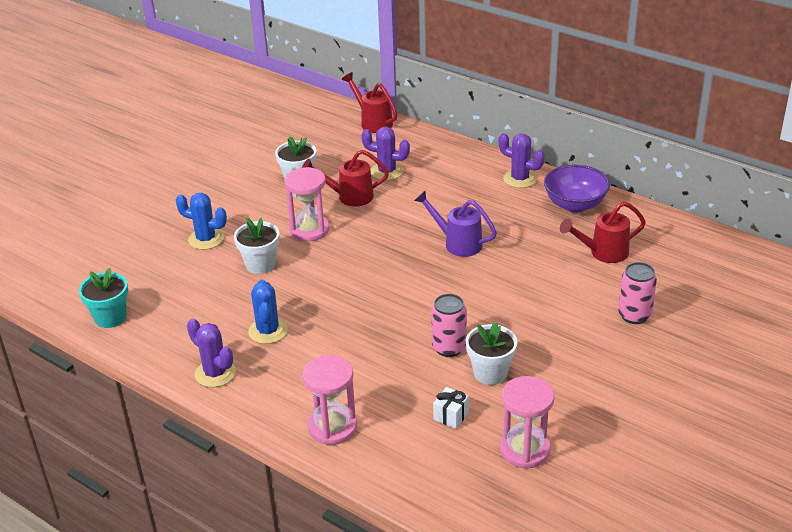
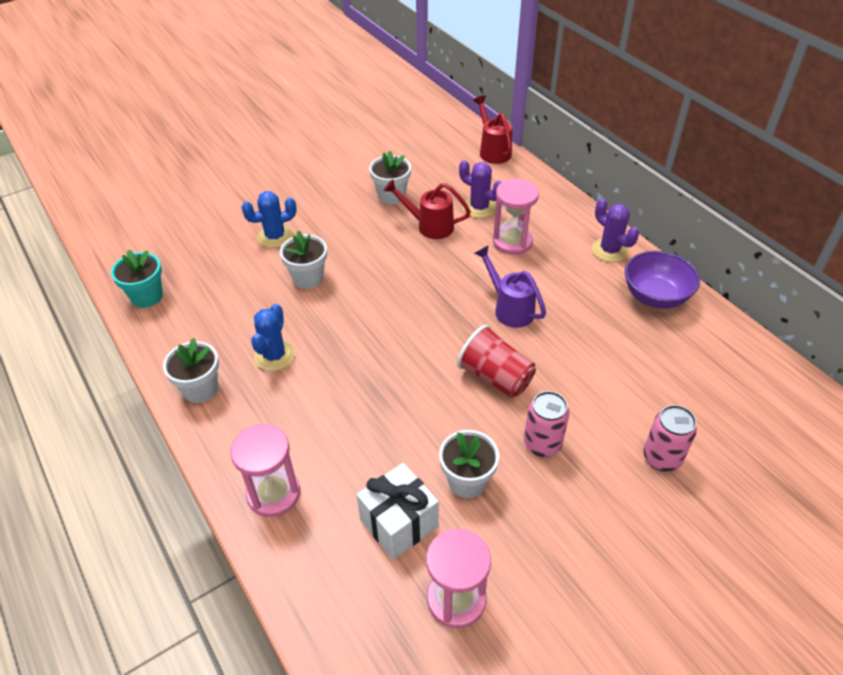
camera: 20 degrees right, 10 degrees up
blue cactus [176,193,227,250] -> blue cactus turned 60 degrees counterclockwise [242,191,297,248]
purple cactus [187,319,236,387] -> white flower pot [163,338,219,403]
pink hourglass [284,167,329,241] -> pink hourglass moved to [493,179,539,255]
pink can [431,294,467,357] -> pink can moved to [524,391,569,457]
white gift [433,387,469,429] -> white gift [357,463,439,560], size x1.88
red watering can [560,201,646,263] -> none
none -> red cup [457,325,536,398]

